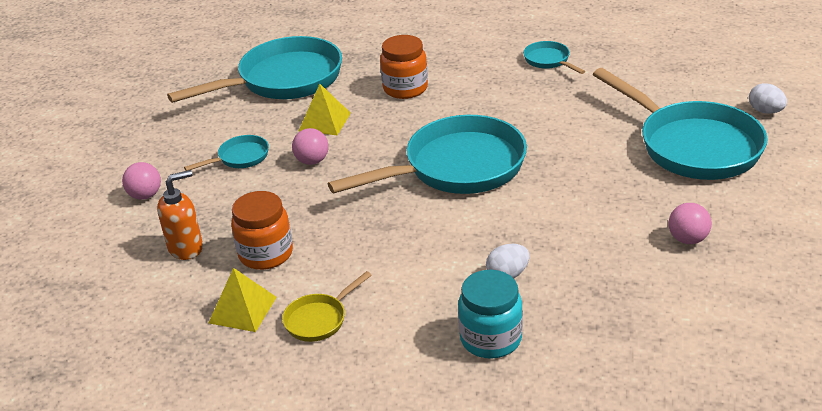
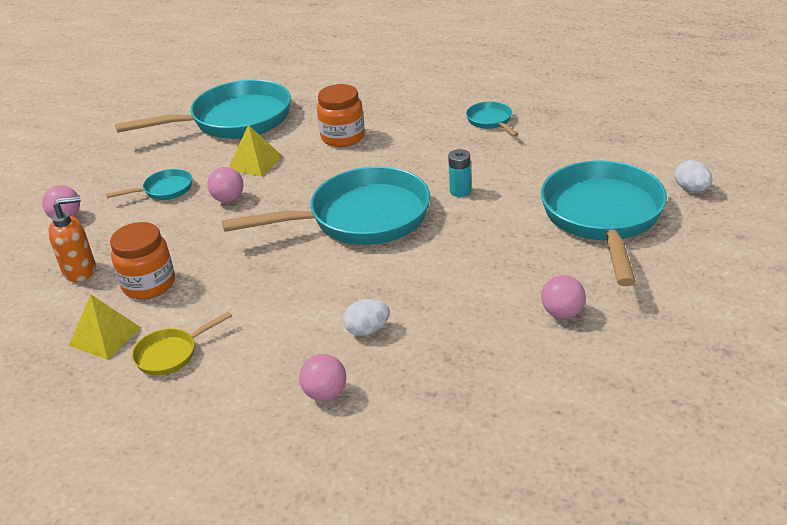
camera: 10 degrees right, 0 degrees up
turquoise jar [458,270,523,359] -> pink ball [299,354,346,401]
turquoise pan [593,68,768,180] -> turquoise pan turned 150 degrees counterclockwise [541,161,667,286]
none -> turquoise battery [448,149,471,197]

